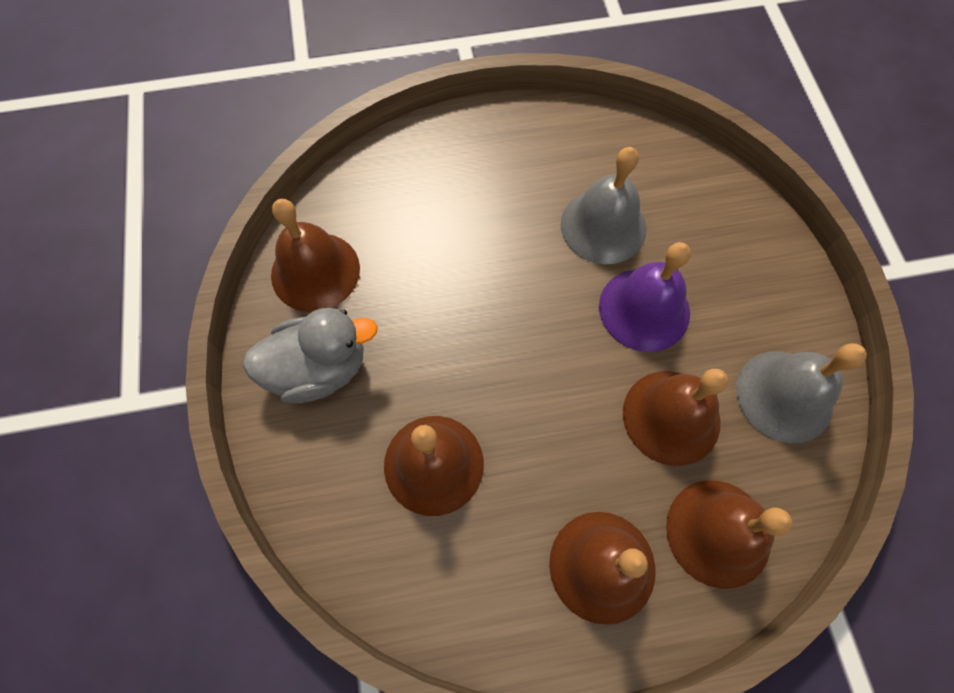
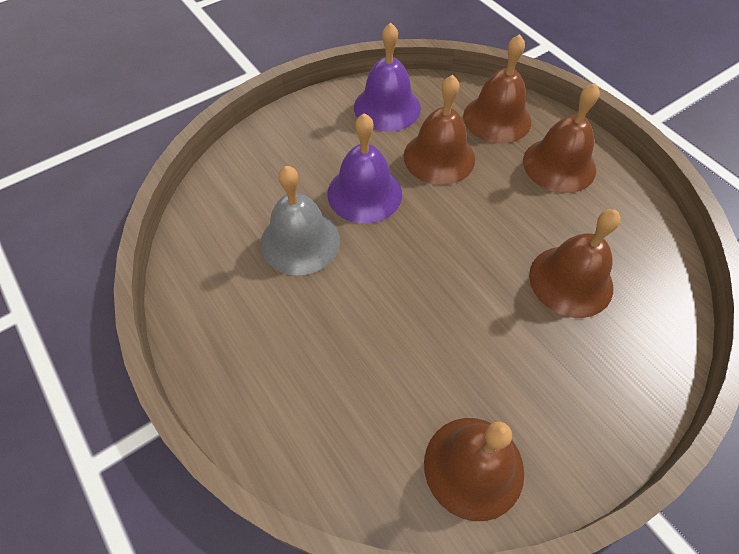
camera: 115 degrees left, 10 degrees down
grey duck [242,308,378,403] -> none
grey bell [736,343,867,443] -> purple bell [354,23,421,132]

